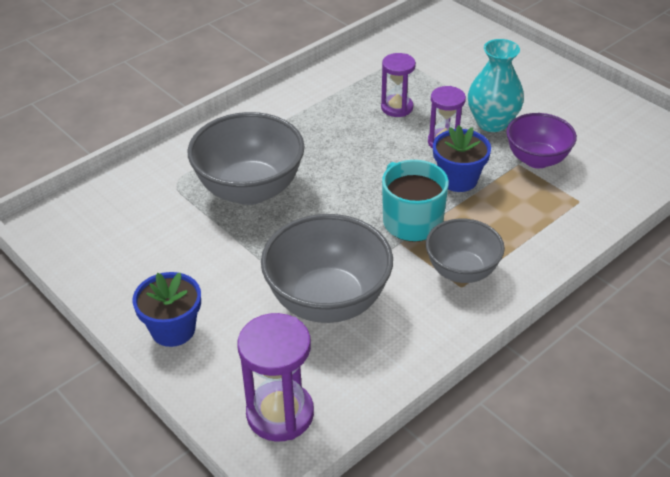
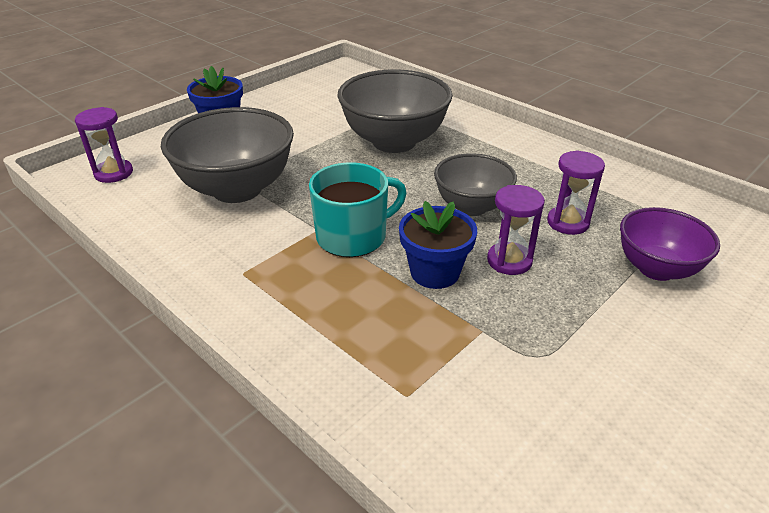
camera: 85 degrees right, 5 degrees down
purple hourglass [237,313,314,442] -> purple hourglass [75,107,133,183], size x0.65
grey bowl [426,218,505,283] -> grey bowl moved to [434,153,517,216]
turquoise vase [468,39,524,132] -> none
purple bowl [506,113,577,168] -> purple bowl moved to [620,207,720,281]

